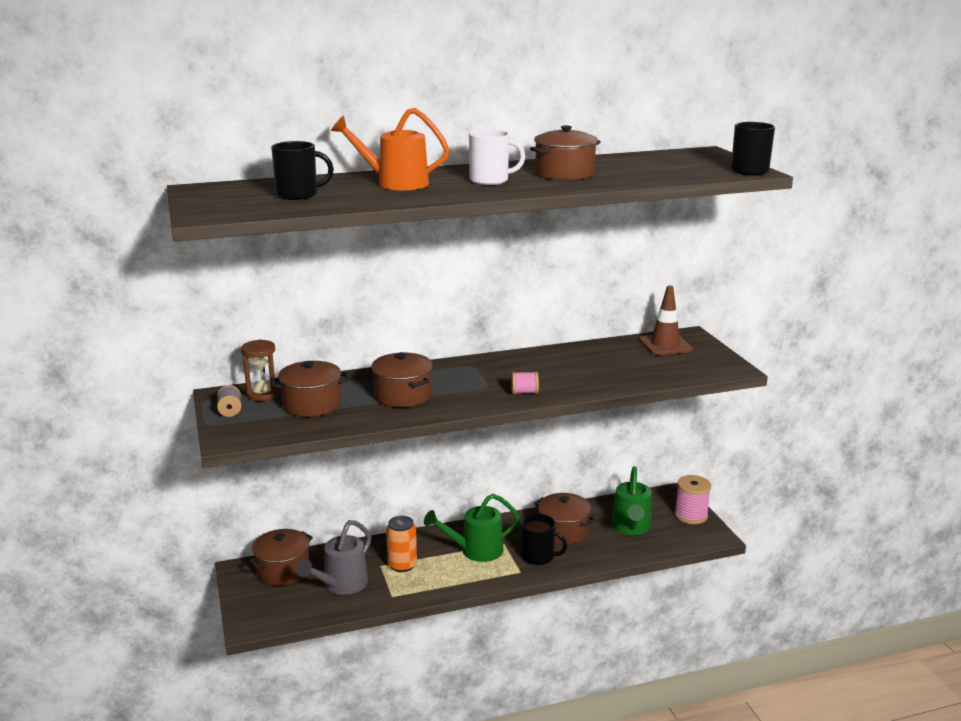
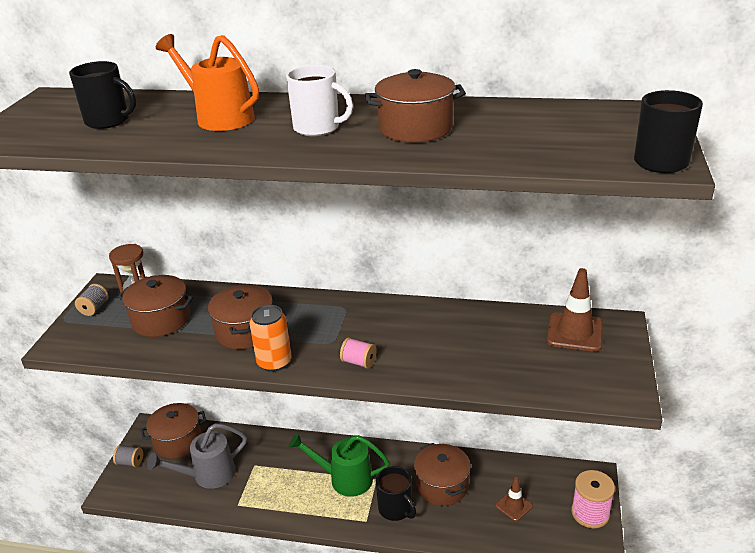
camera: 30 degrees right, 10 degrees up
orange can [386,516,417,572] -> orange can moved to [249,305,292,372]
green watering can [612,466,652,535] -> brown traffic cone [496,477,533,521]
none -> grey spool [113,445,143,467]

